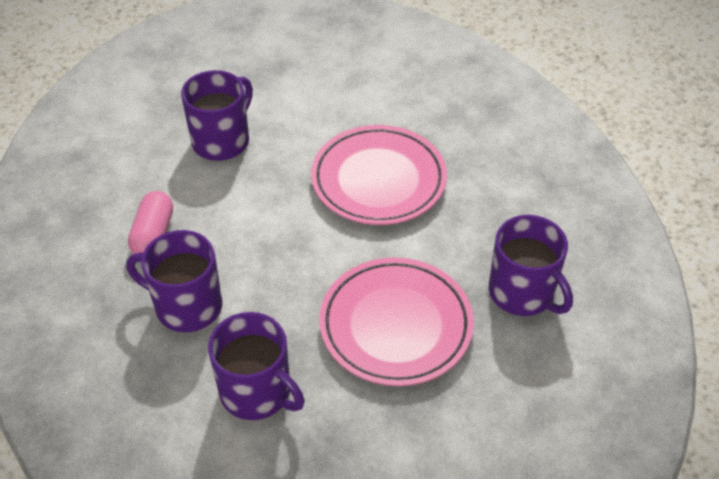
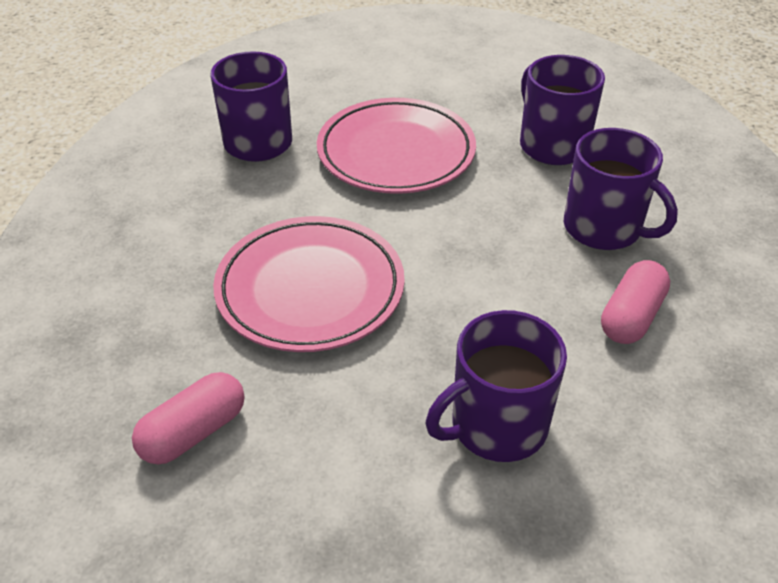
camera: 155 degrees left, 5 degrees down
none -> pink capsule [132,372,244,464]

